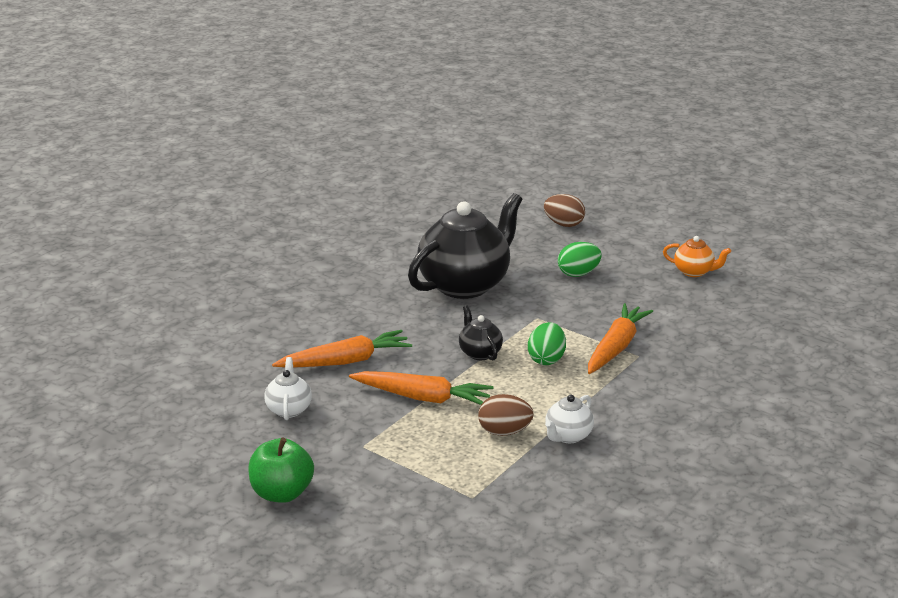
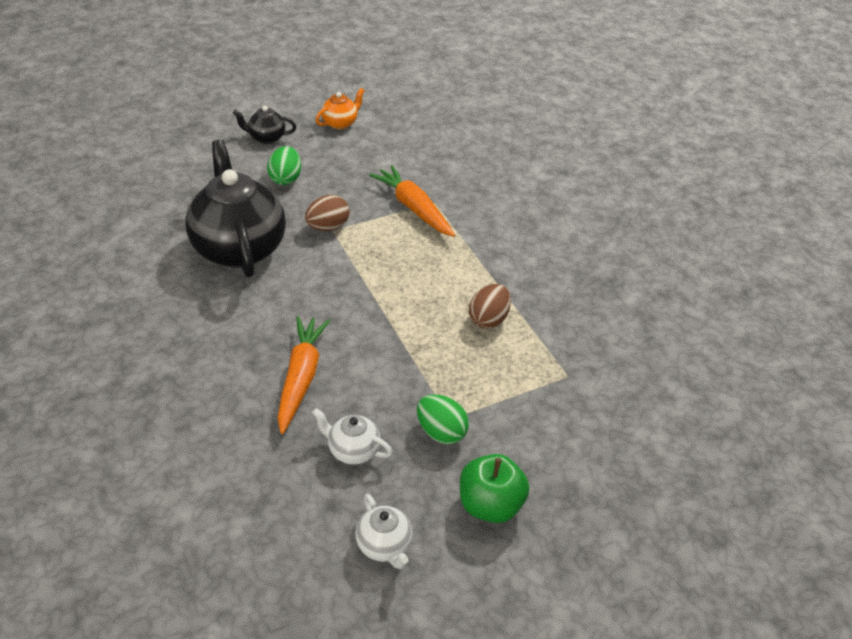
camera: 65 degrees left, 15 degrees up
orange carrot [349,371,493,405] -> none
black teapot [459,306,503,360] -> black teapot moved to [233,106,296,144]
green egg [528,322,566,365] -> green egg moved to [417,394,469,444]
brown egg [544,194,585,227] -> brown egg moved to [305,195,350,231]
white teapot [545,395,594,443] -> white teapot moved to [355,494,412,569]

